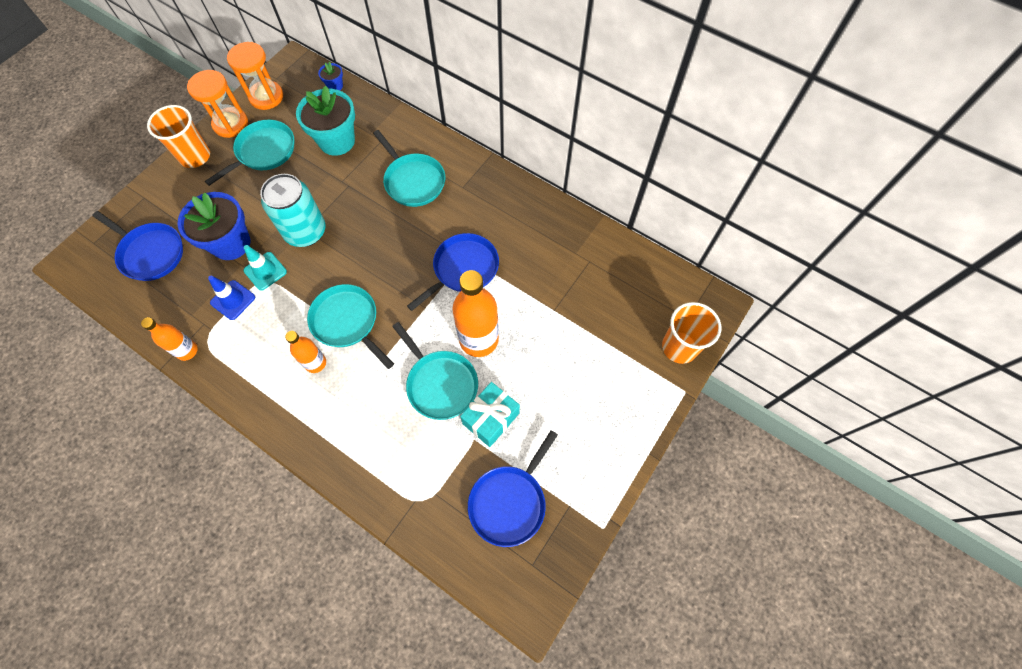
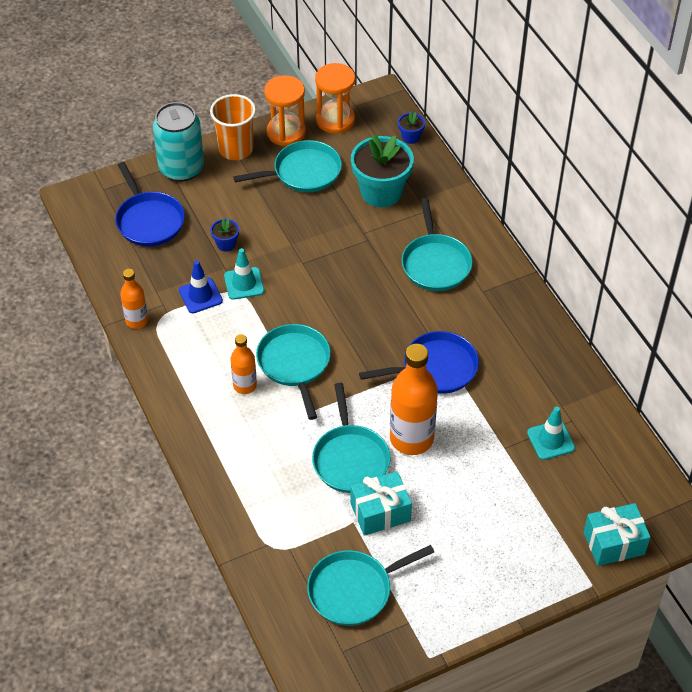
camera: 30 degrees right, 15 degrees down
blue flower pot [177,192,250,260] -> blue flower pot [210,218,239,252], size x0.45
turquoise can [260,174,325,247] -> turquoise can moved to [153,102,204,182]
blue pan [468,430,558,547] -> turquoise pan [307,545,434,626]
orange cup [662,302,721,364] -> turquoise gift [584,503,650,566]
none -> turquoise traffic cone [527,407,575,460]

